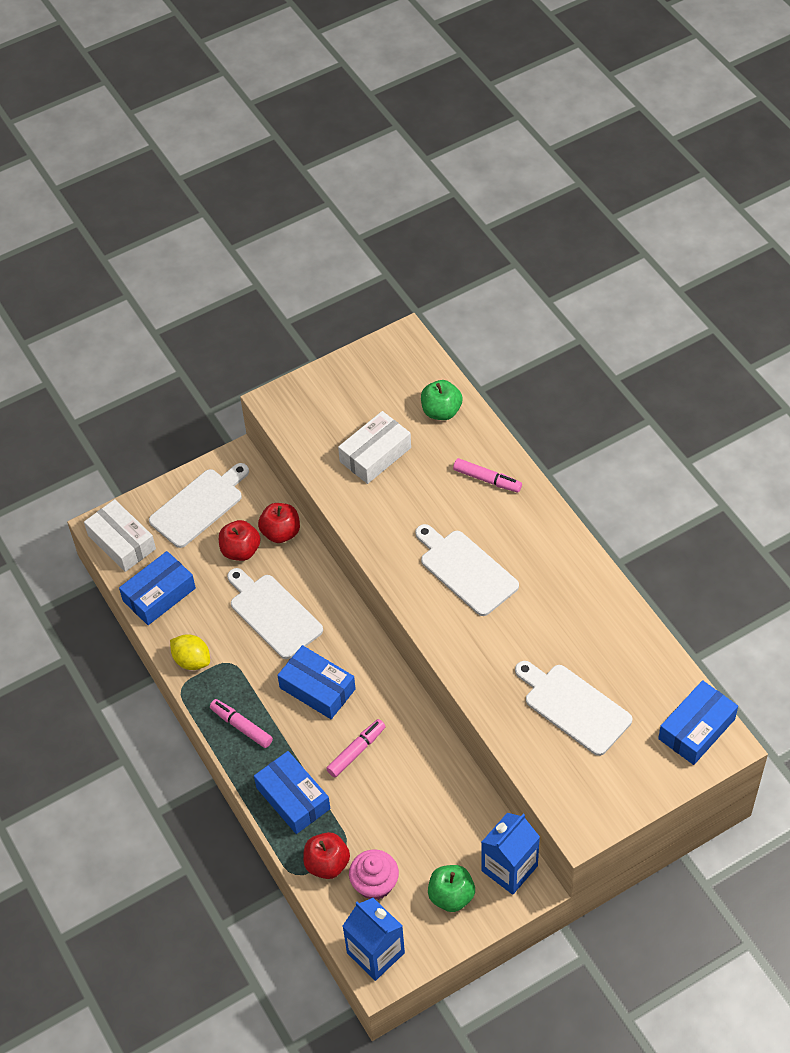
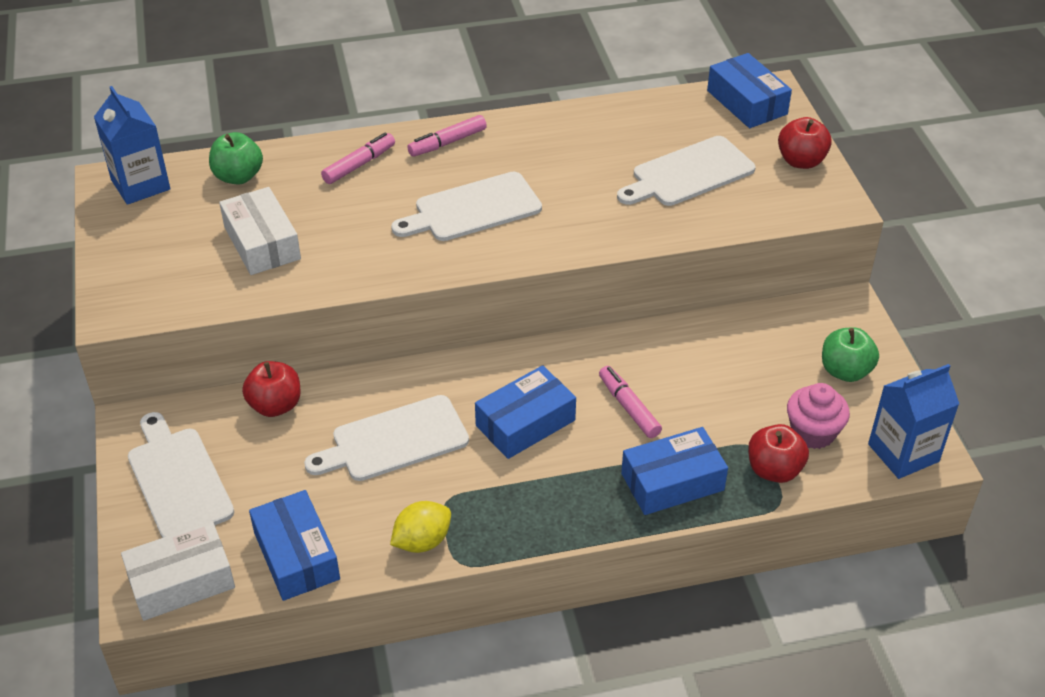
camera: 75 degrees left, 10 degrees down
pink marker [210,699,273,748] -> pink marker moved to [407,115,487,157]
red apple [219,520,260,561] -> red apple moved to [778,117,832,169]
blue carton [482,813,540,895] -> blue carton moved to [94,86,170,205]

